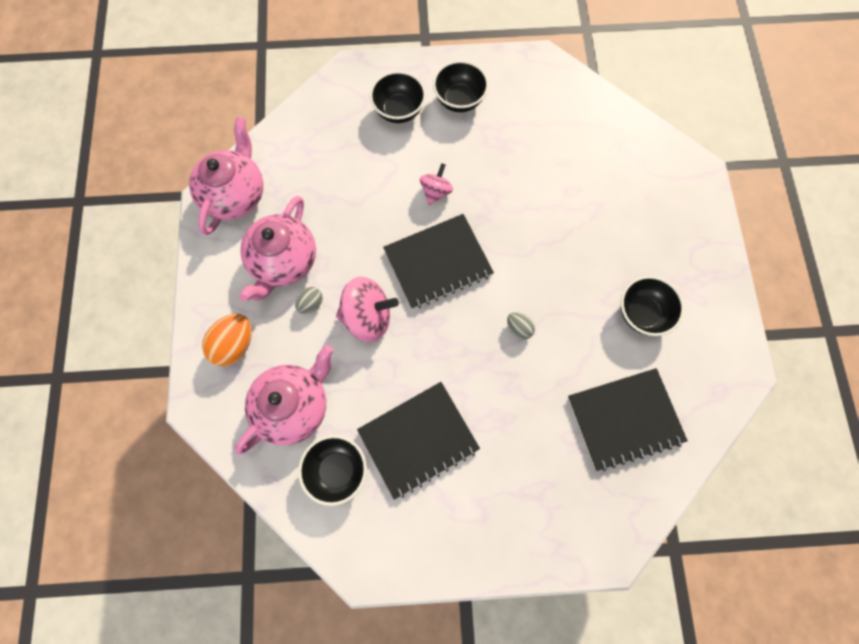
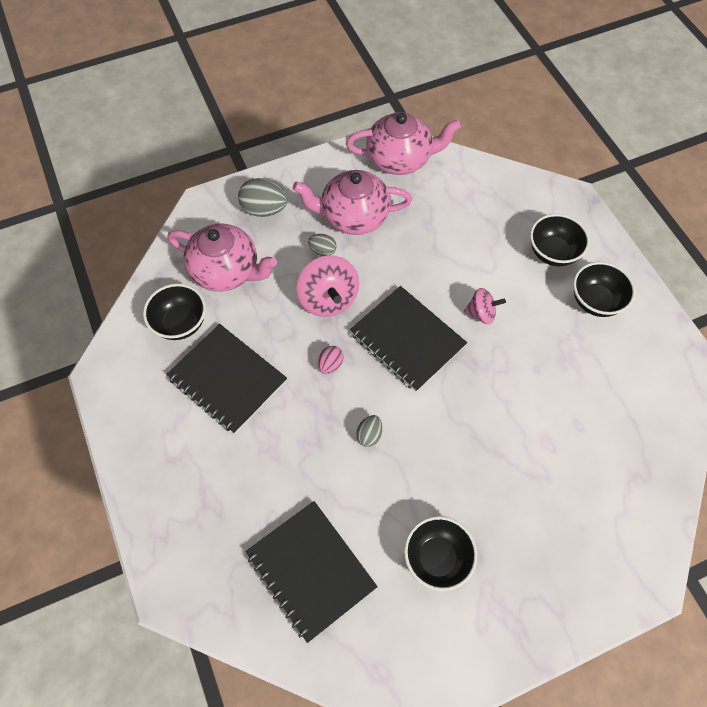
camera: 70 degrees right, 10 degrees down
orange egg [202,314,252,366] -> grey egg [238,178,288,217]
none -> pink egg [318,346,343,374]

